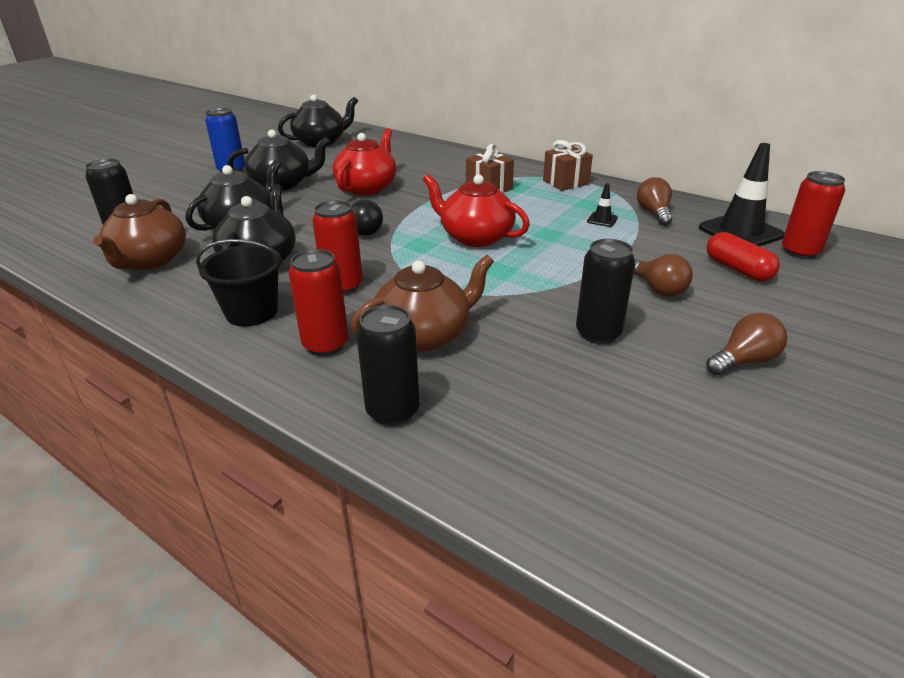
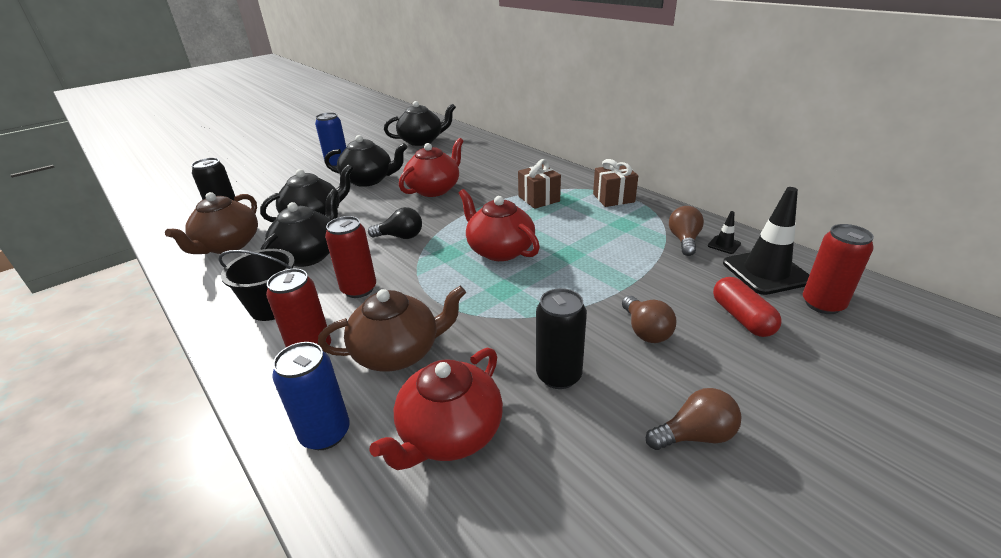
camera: 15 degrees right, 0 degrees up
black can [356,305,419,426] -> blue can [272,342,350,450]
black traffic cone [587,183,618,227] -> black traffic cone moved to [708,211,741,254]
none -> red teapot [370,348,503,470]

